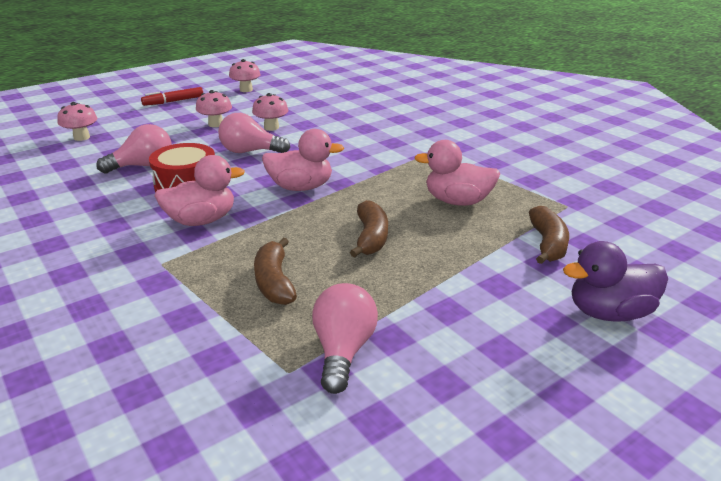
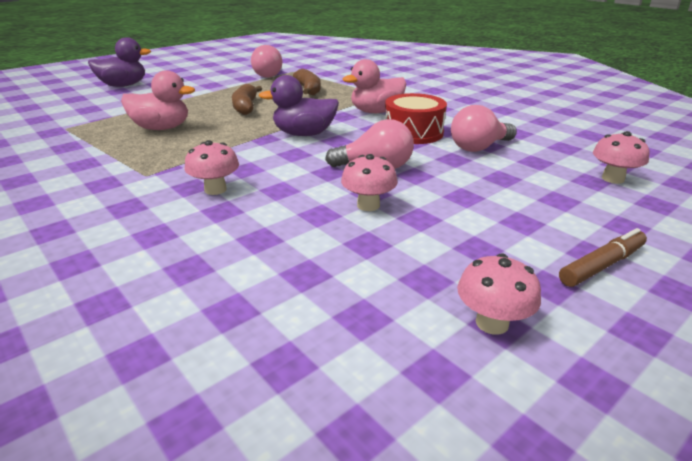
camera: 175 degrees right, 0 degrees up
red marker [141,87,203,106] -> brown marker [559,228,647,287]
pink mushroom [196,90,232,127] -> pink mushroom moved to [185,140,239,195]
pink duck [262,129,344,191] -> purple duck [259,75,339,136]
brown banana [529,206,569,264] -> none

